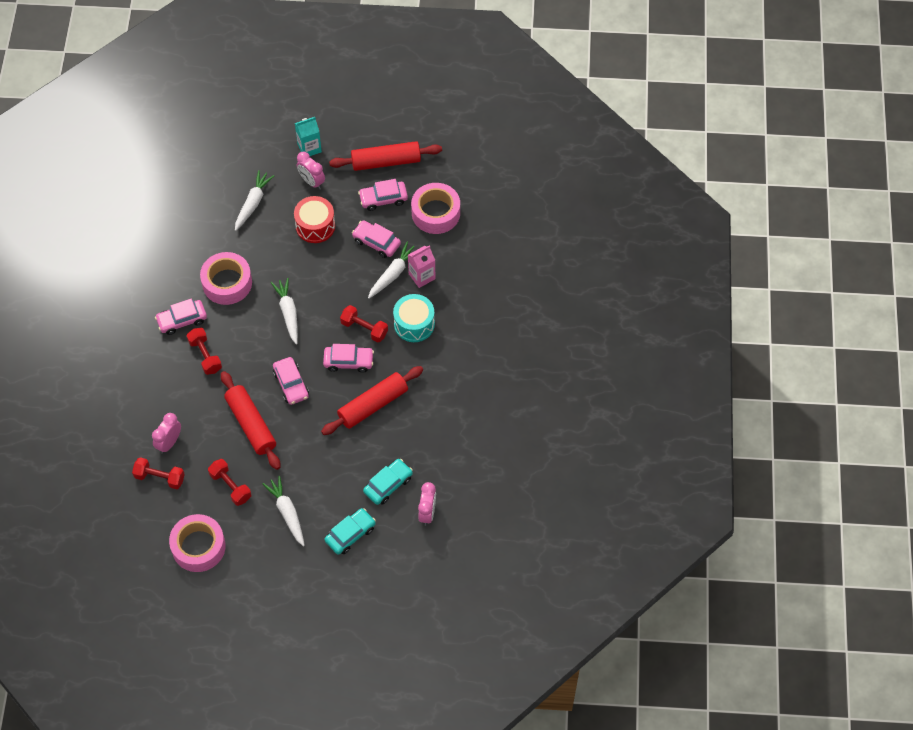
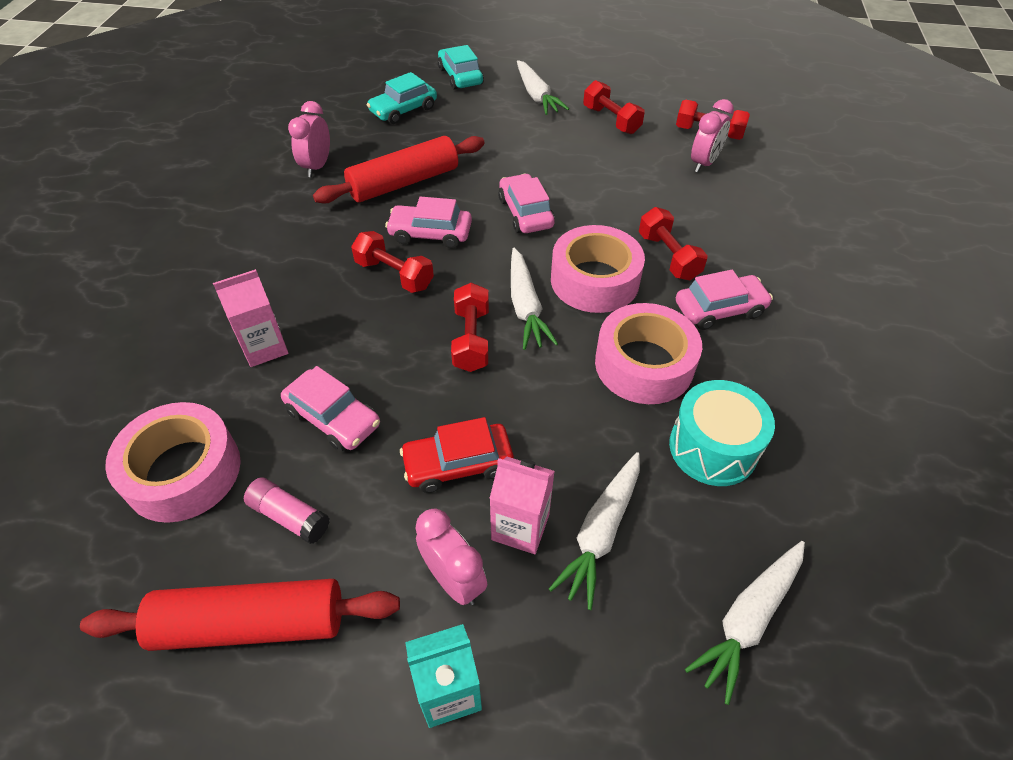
camera: 175 degrees left, 10 degrees down
pink tape [169,514,226,572] -> pink tape moved to [551,225,645,313]
red rolling pin [221,371,280,470] -> none
red drum [294,196,335,243] -> red car [400,417,514,493]
turquoise car [325,508,376,555] -> turquoise car turned 105 degrees clockwise [438,45,484,90]
pink car [358,179,408,211] -> pink glue stick [244,477,330,544]
white carrot [368,242,415,299] -> white carrot moved to [685,541,805,705]
turquoise drum [393,294,435,342] -> turquoise drum moved to [669,380,775,486]
pink clock [418,482,436,526] -> pink clock moved to [288,101,330,177]
none -> red dumbbell [451,283,489,372]
none -> pink carton [489,457,555,554]

